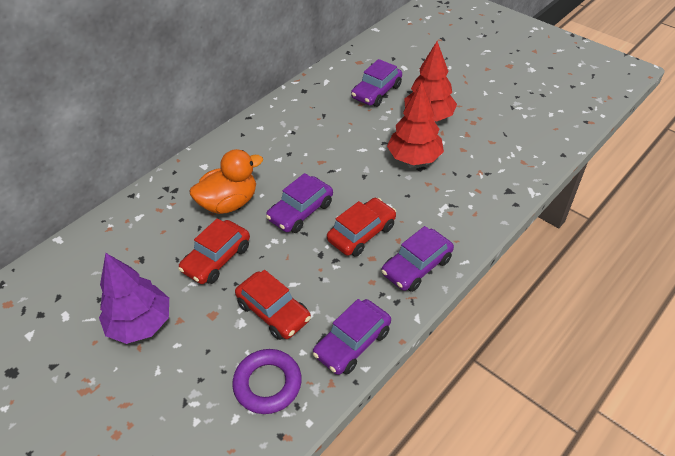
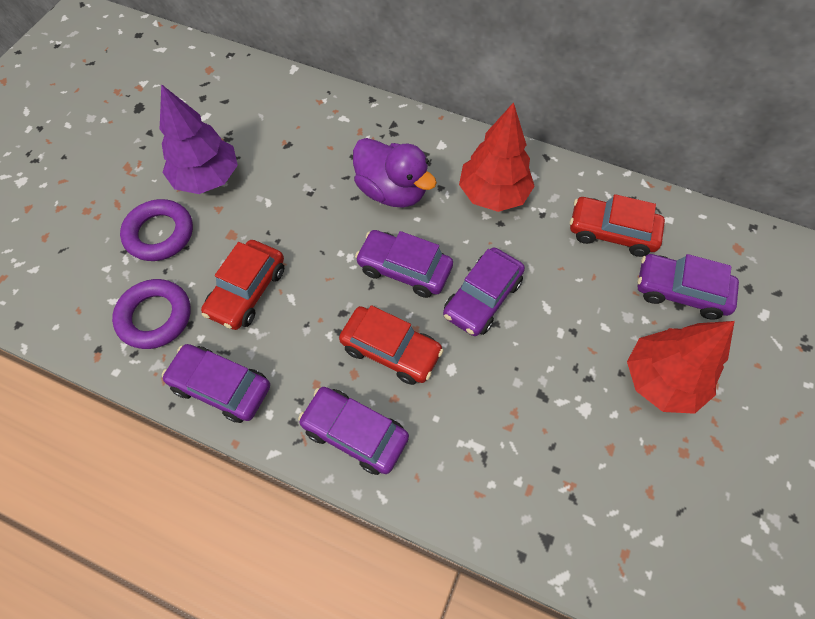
camera: 70 degrees right, 15 degrees up
red car [178,218,250,284] -> red car moved to [570,194,665,257]
orange duck [190,149,263,214] -> purple duck [353,138,437,208]
red tree [387,82,444,165] -> red tree moved to [459,102,535,212]
none -> purple ring [120,199,193,261]
none -> purple car [443,248,525,336]

